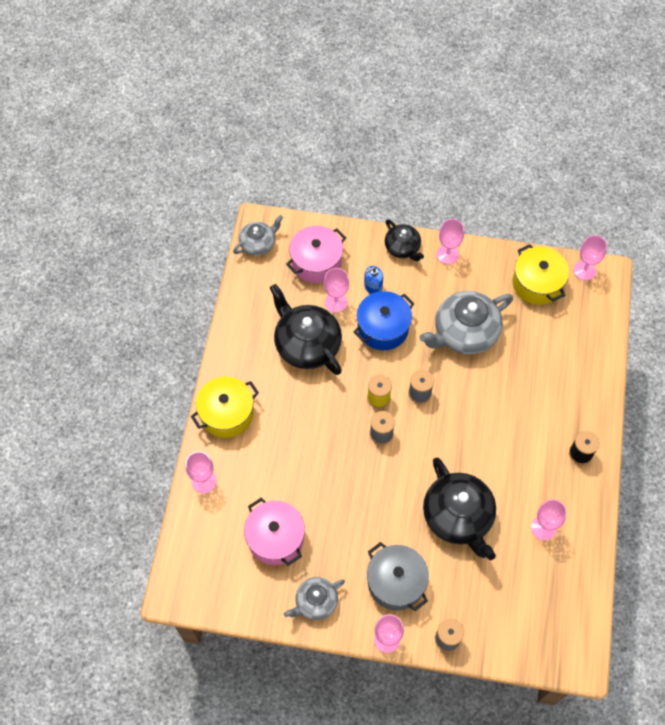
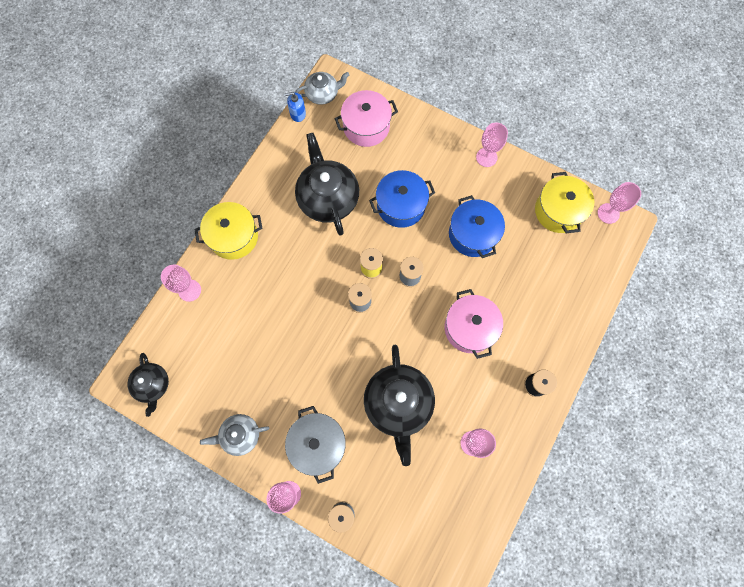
camera: 20 degrees right, 10 degrees up
pink pot [244,497,305,566] -> pink pot moved to [445,289,503,359]
pink goblet [324,268,349,313] -> none
blue soap dispenser [364,266,383,294] -> blue soap dispenser moved to [284,92,306,122]
black teapot [385,219,424,261] -> black teapot moved to [127,353,169,417]
grey teapot [420,291,513,354] -> blue pot [449,195,505,258]

